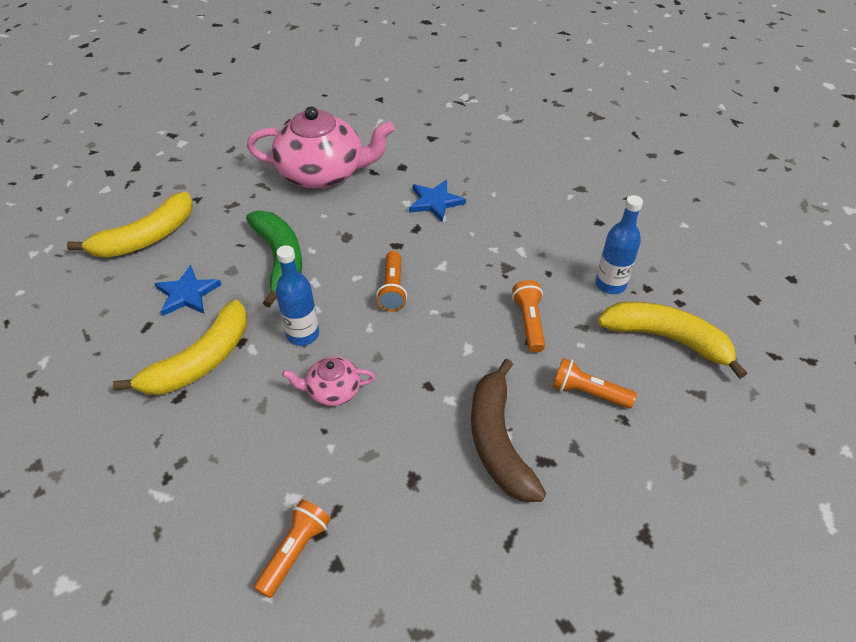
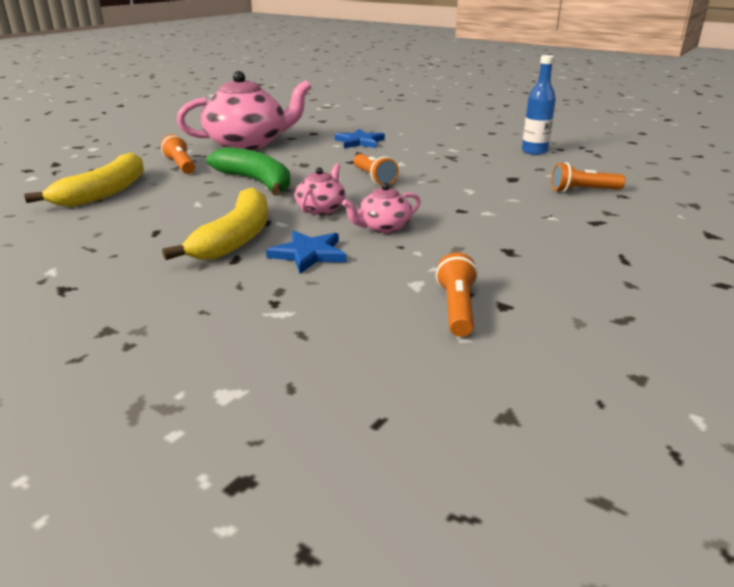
camera: 25 degrees left, 20 degrees down
blue star [154,265,222,316] -> blue star moved to [266,231,347,274]
blue bottle [276,245,319,346] -> pink teapot [295,163,346,215]
brown banana [471,359,546,502] -> none
orange flashlight [512,280,545,353] -> orange flashlight moved to [161,134,195,174]
yellow banana [598,302,747,379] -> none

